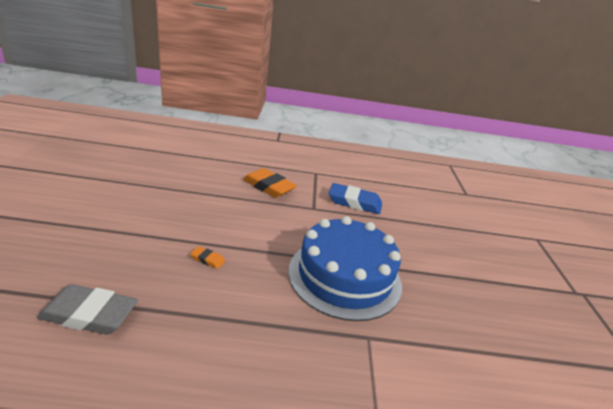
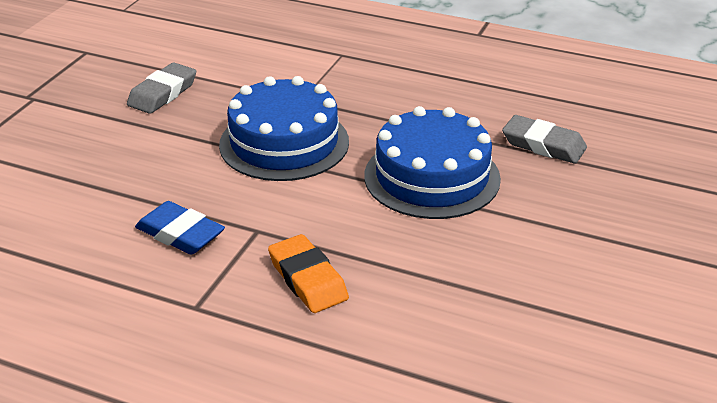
camera: 155 degrees left, 5 degrees up
orange eraser [190,246,225,269] -> blue cake [364,106,501,219]
none -> grey eraser [127,63,196,114]

